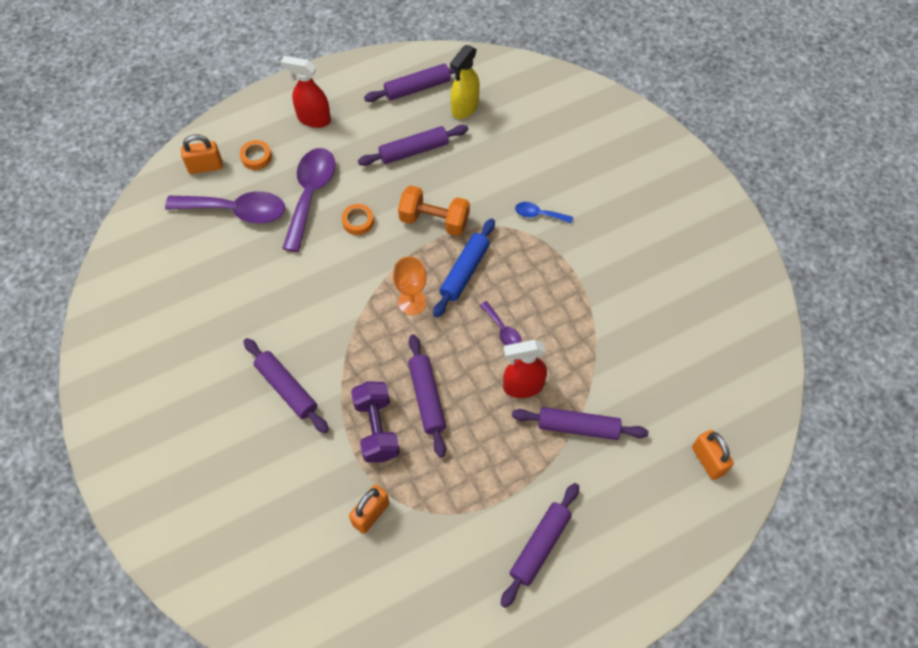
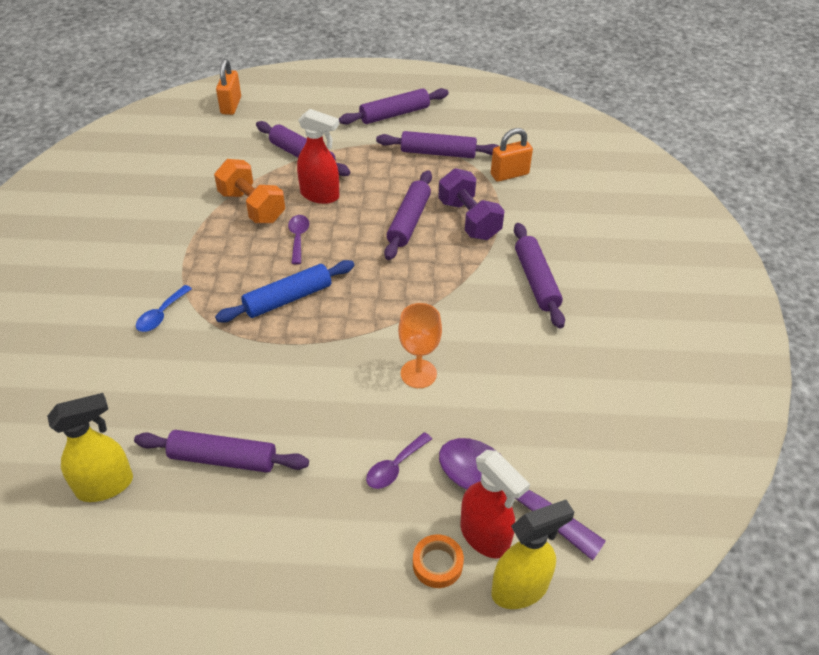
camera: 150 degrees left, 15 degrees down
orange padlock [181,134,223,174] -> yellow spray bottle [491,500,574,609]
red spray bottle [281,56,331,128] -> red spray bottle moved to [460,450,530,558]
purple spoon [282,148,335,252] -> purple spoon [366,432,432,489], size x0.48
orange tape [342,204,374,235] -> none
purple dumbbell [351,381,400,463] -> purple dumbbell turned 45 degrees counterclockwise [438,168,505,240]
purple rolling pin [364,64,456,102] -> purple rolling pin moved to [376,131,498,158]
orange goblet [393,256,427,315] -> orange goblet moved to [398,303,442,388]
orange dumbbell [398,185,470,236] -> orange dumbbell moved to [214,159,285,223]
blue spoon [515,202,573,223] -> blue spoon turned 75 degrees clockwise [136,285,192,332]

